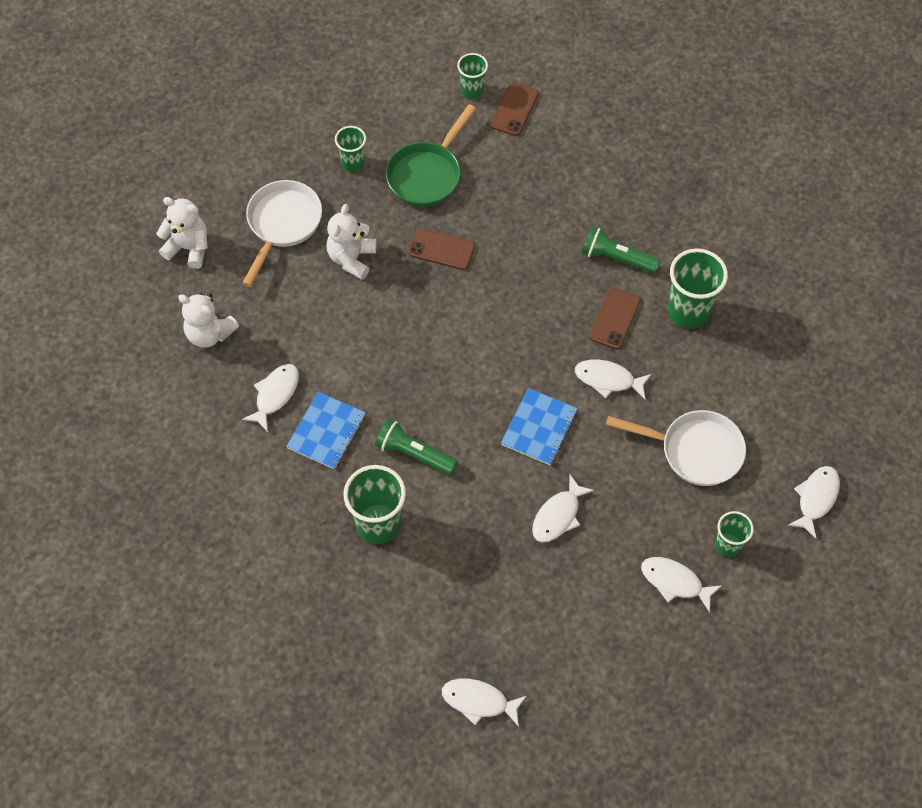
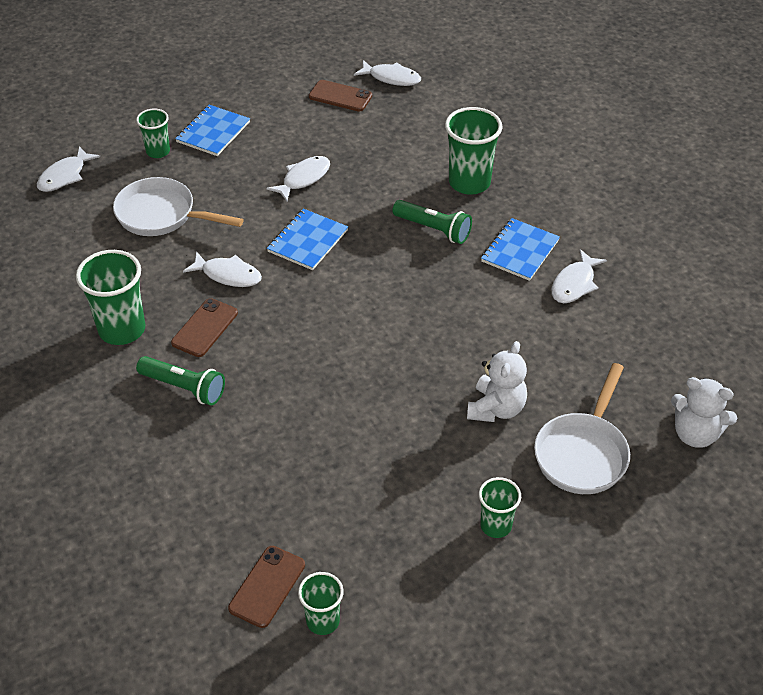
camera: 175 degrees left, 15 degrees down
white teddy bear [178,293,239,348] -> none
green pan [386,104,476,207] -> none
brown phone [408,228,475,270] -> brown phone moved to [309,80,372,112]
white fish [641,557,722,612] -> blue notebook [175,105,250,156]

